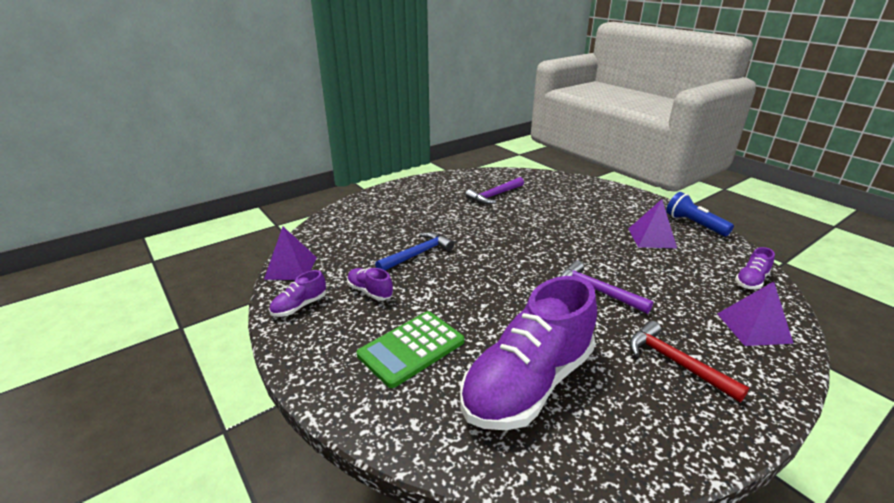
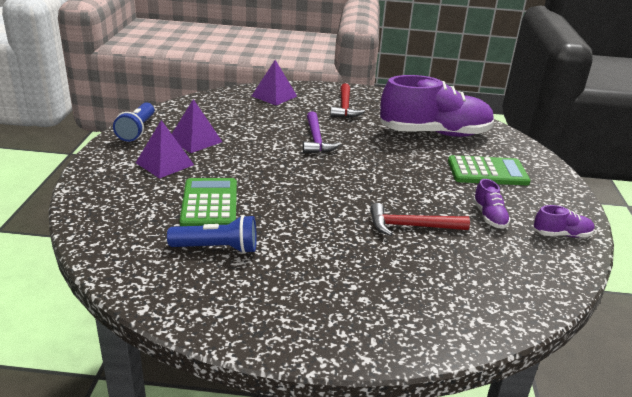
camera: 140 degrees left, 0 degrees up
purple pyramid [264,227,317,280] -> purple pyramid moved to [136,120,194,179]
blue hammer [375,232,454,270] -> red hammer [370,203,470,236]
purple hammer [465,177,524,204] -> blue flashlight [167,215,257,254]
purple shoe [735,247,775,289] -> none
none -> green calculator [180,178,237,226]

